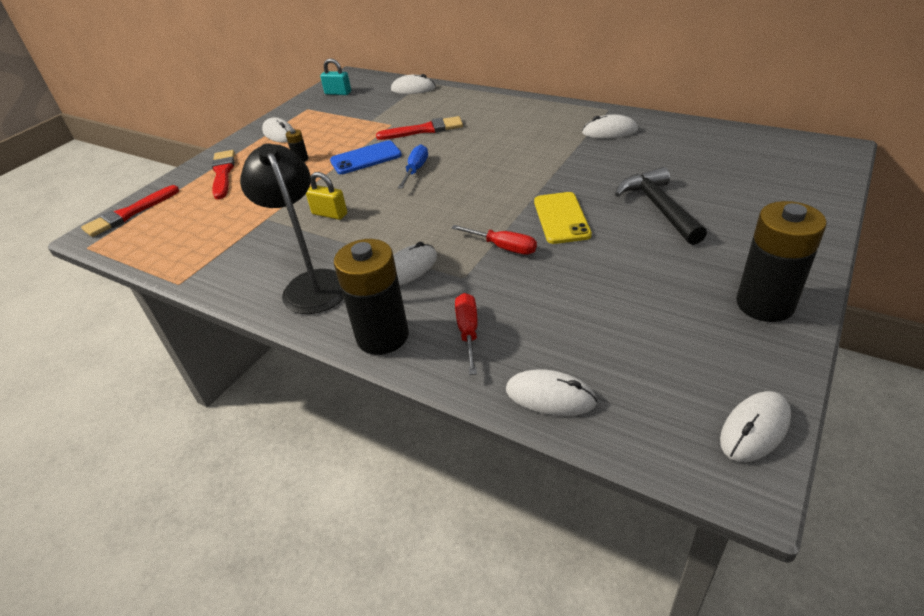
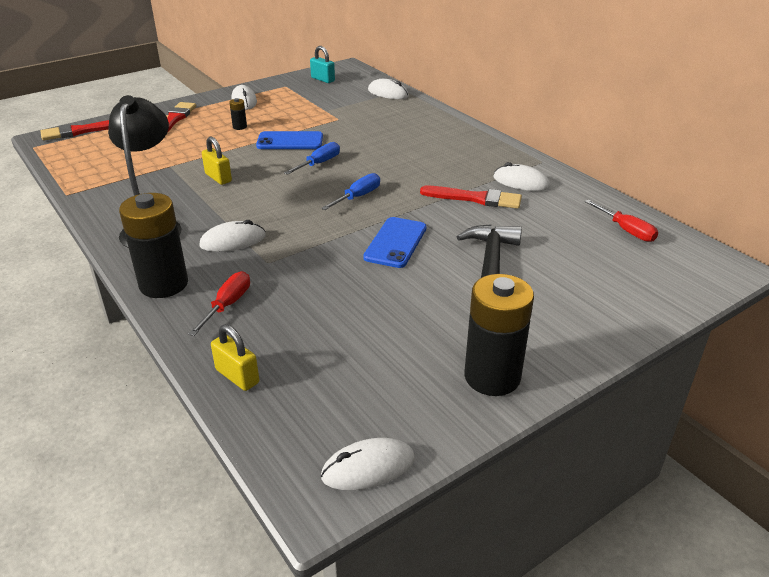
camera: 20 degrees right, 5 degrees down
red brush [376,116,463,140] -> red brush moved to [420,186,522,209]
red screwdriver [451,225,537,255] -> red screwdriver moved to [585,200,658,242]
white mouse [506,369,597,416] -> yellow padlock [211,324,259,391]
yellow phone [534,192,592,244] -> blue phone [363,217,427,268]
none -> blue screwdriver [321,173,380,210]

